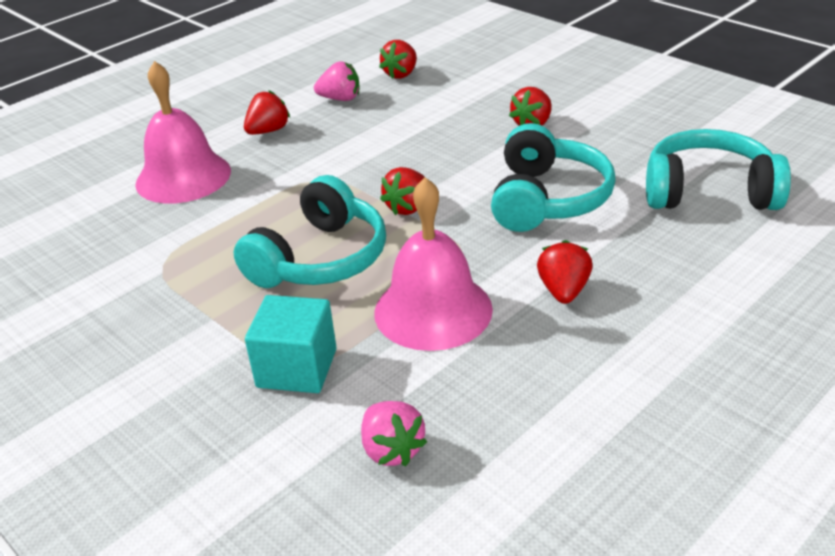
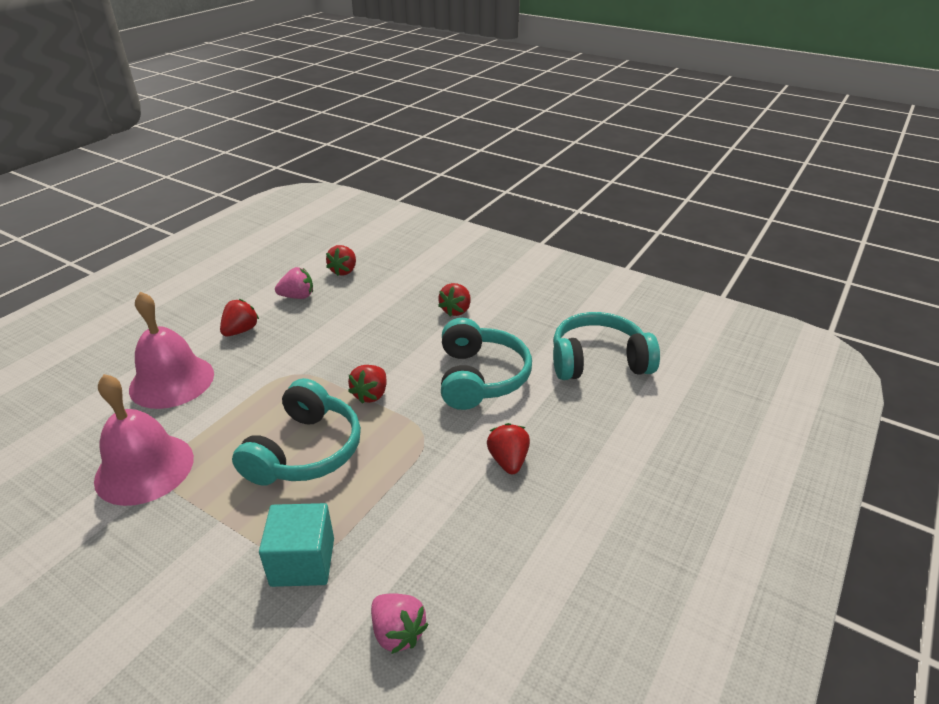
camera: 15 degrees left, 0 degrees up
pink bell [374,177,493,351] -> pink bell moved to [94,374,194,506]

